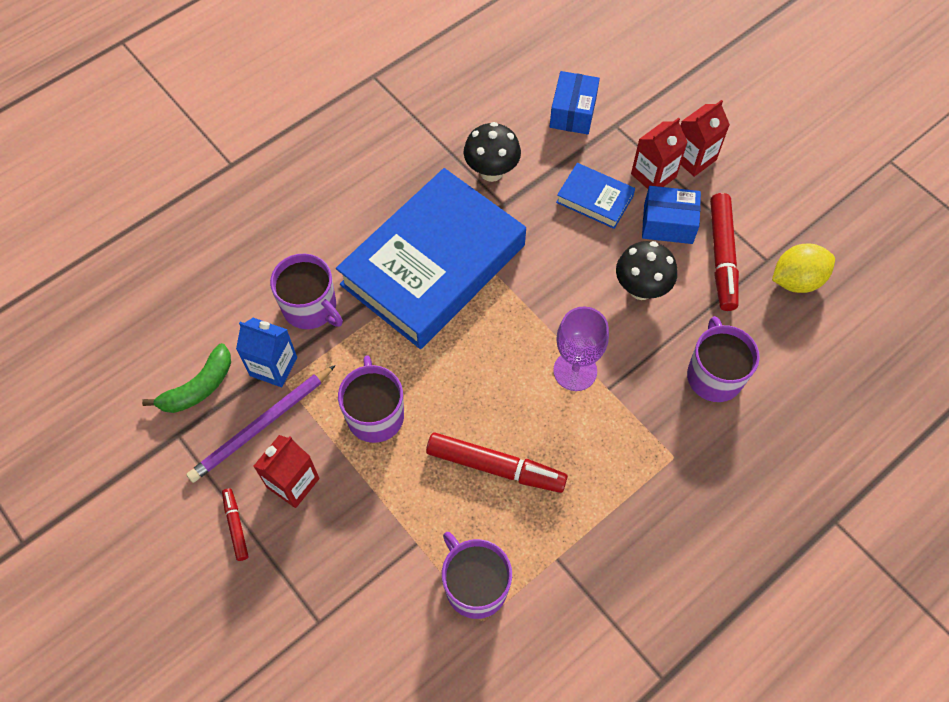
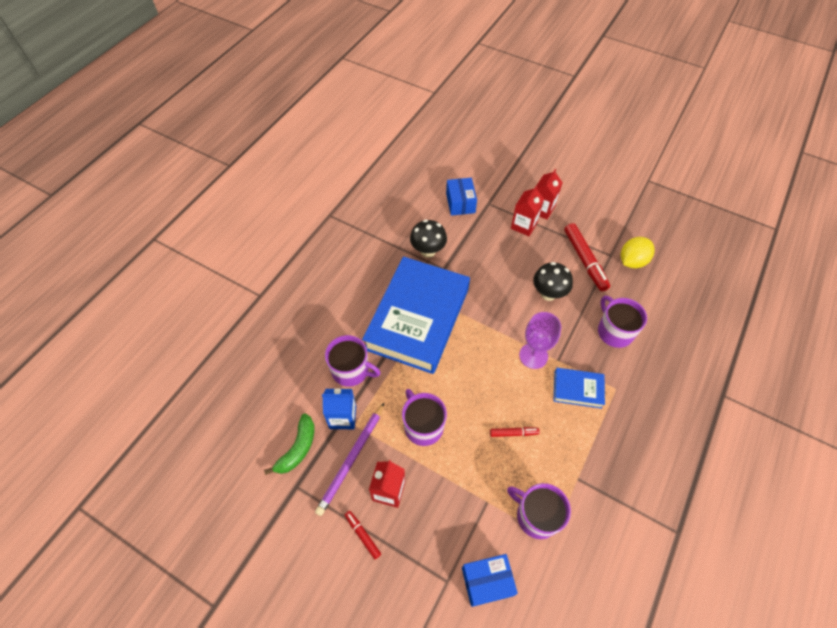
camera: 20 degrees left, 5 degrees down
red marker [426,432,568,493] -> red marker [490,427,540,437], size x0.51
blue book [556,163,635,229] -> blue book moved to [554,368,605,409]
blue box [642,186,701,244] -> blue box moved to [462,554,518,607]

